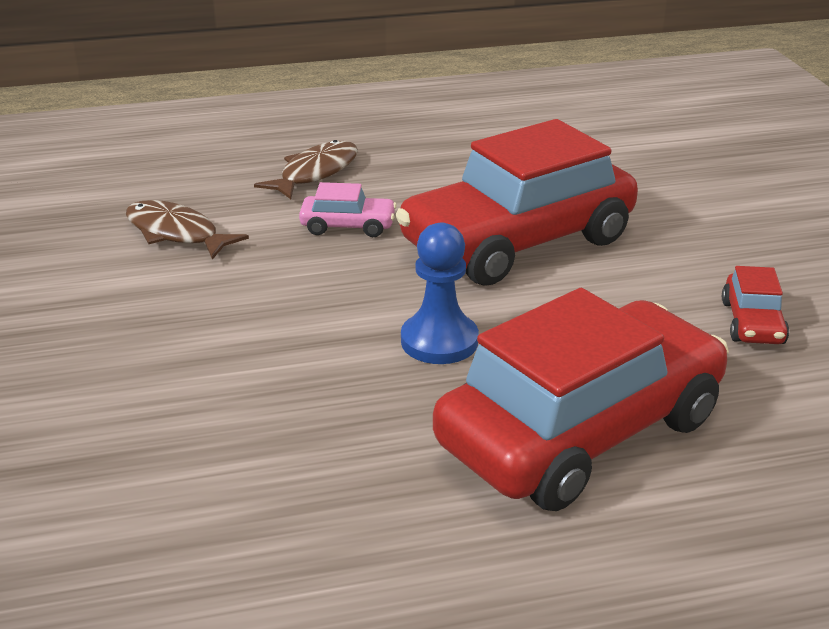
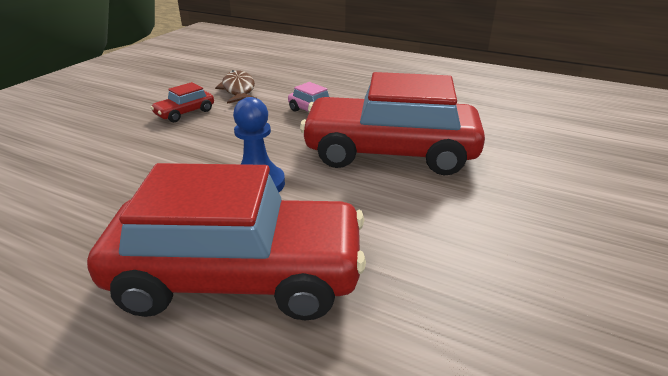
camera: 40 degrees right, 0 degrees up
brown fish [254,140,358,199] -> none
red car [722,266,789,344] -> red car moved to [151,82,214,122]

